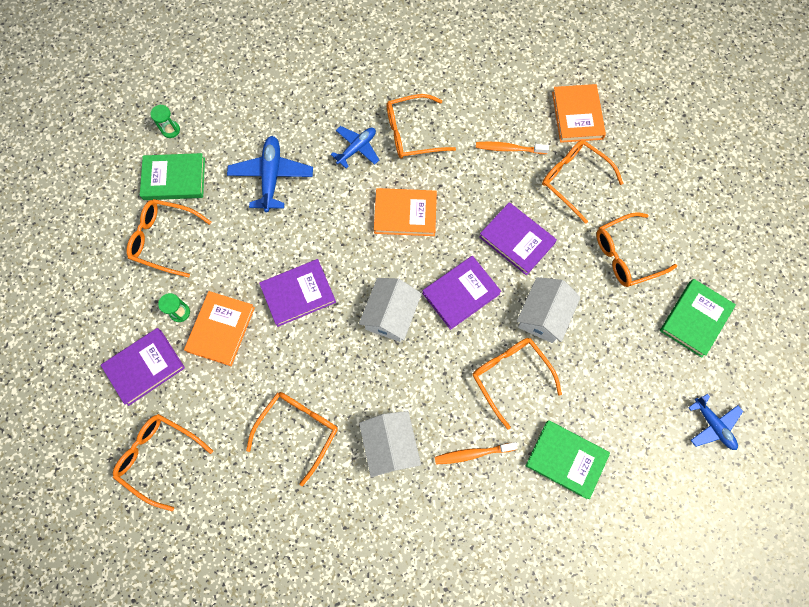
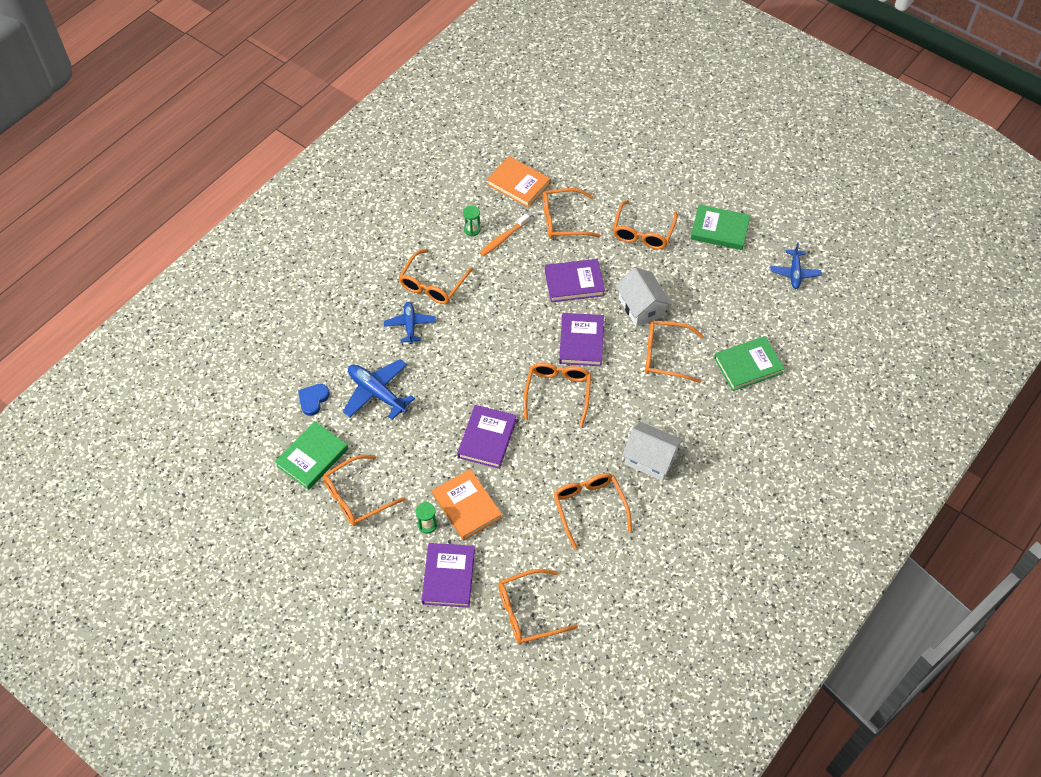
camera: 50 degrees left, 15 degrees down
green hourglass [150,105,180,138] -> green hourglass moved to [463,205,481,236]
white house [359,278,422,342] -> orange glasses [523,362,591,427]
orange book [374,188,437,236] -> none
orange toothbrush [435,442,518,464] -> none
green book [660,279,736,358] -> green book turned 60 degrees counterclockwise [690,205,750,250]
blue plane [688,394,743,450] -> blue plane turned 90 degrees clockwise [770,242,821,289]
none -> blue heart [298,384,330,416]

